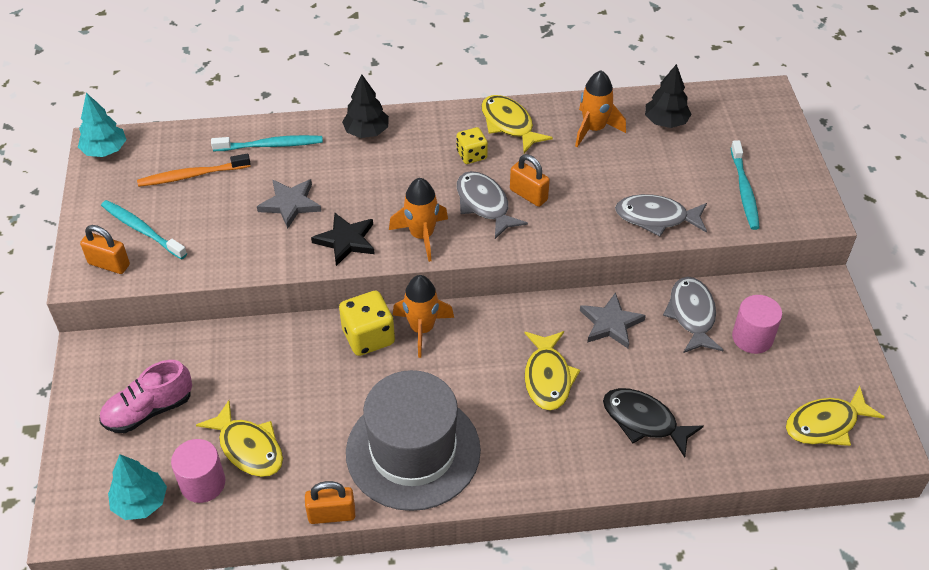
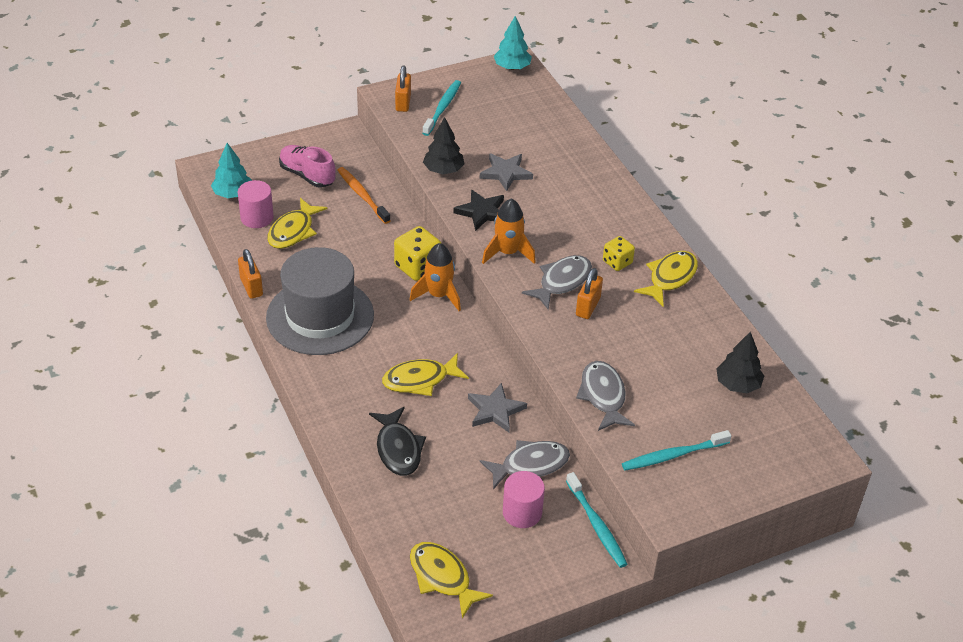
camera: 70 degrees right, 5 degrees down
orange toothbrush [137,154,251,187] -> orange toothbrush moved to [338,167,391,224]
turquoise toothbrush [211,135,323,151] -> turquoise toothbrush moved to [566,472,627,568]
black tree [342,74,389,138] -> black tree moved to [423,117,465,174]
orange rocket [575,70,626,147] -> none
black fish [603,388,704,457] -> black fish turned 150 degrees clockwise [369,406,426,476]

